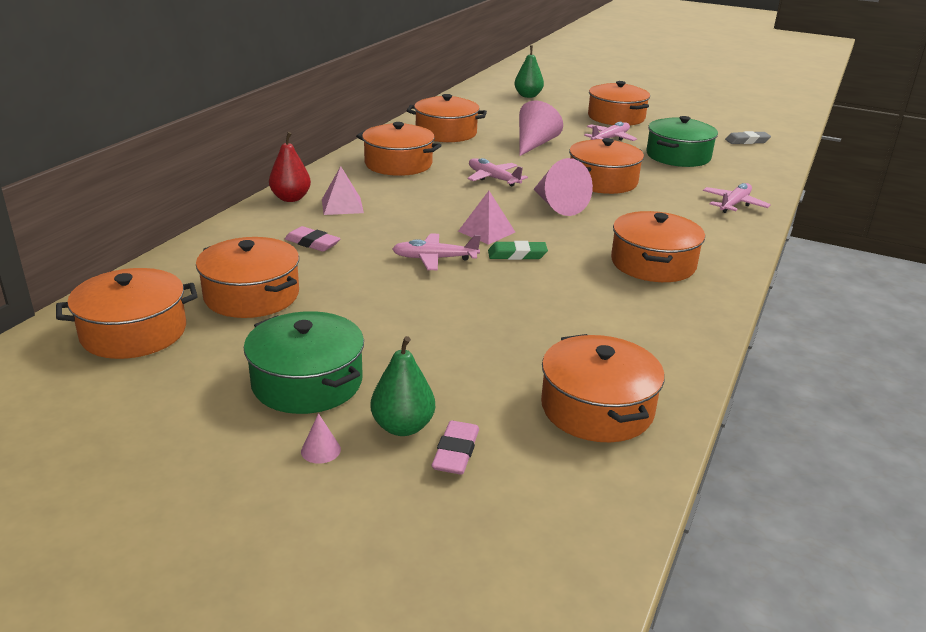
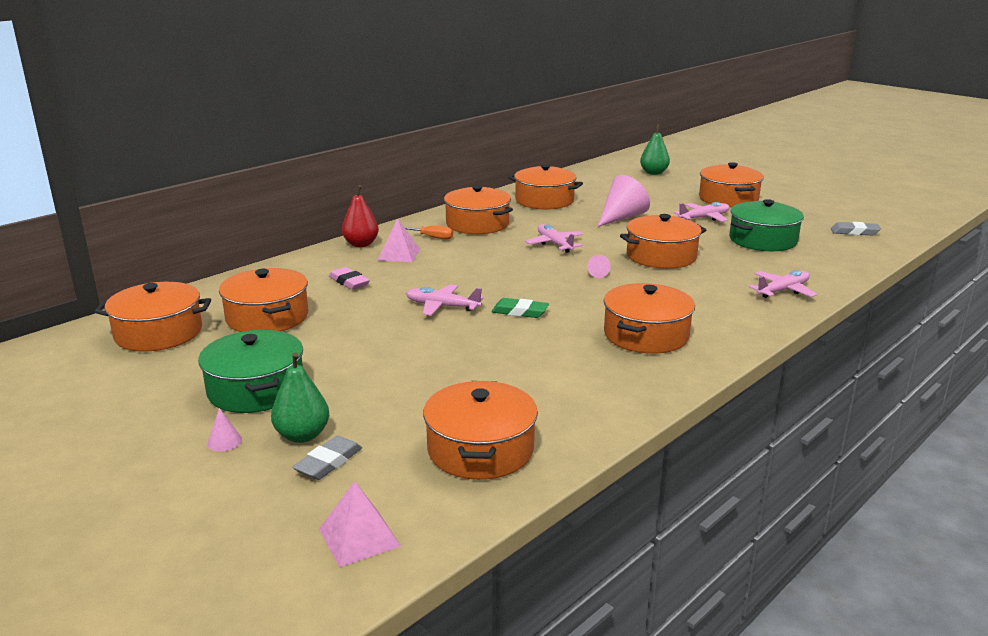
camera: 20 degrees right, 5 degrees down
pink eraser [432,421,479,475] -> grey eraser [292,436,362,480]
pink pyramid [458,191,515,245] -> pink pyramid moved to [319,481,401,567]
pink cone [533,158,593,216] -> pink cone [588,255,610,278], size x0.43
none -> orange screwdriver [404,226,453,239]

